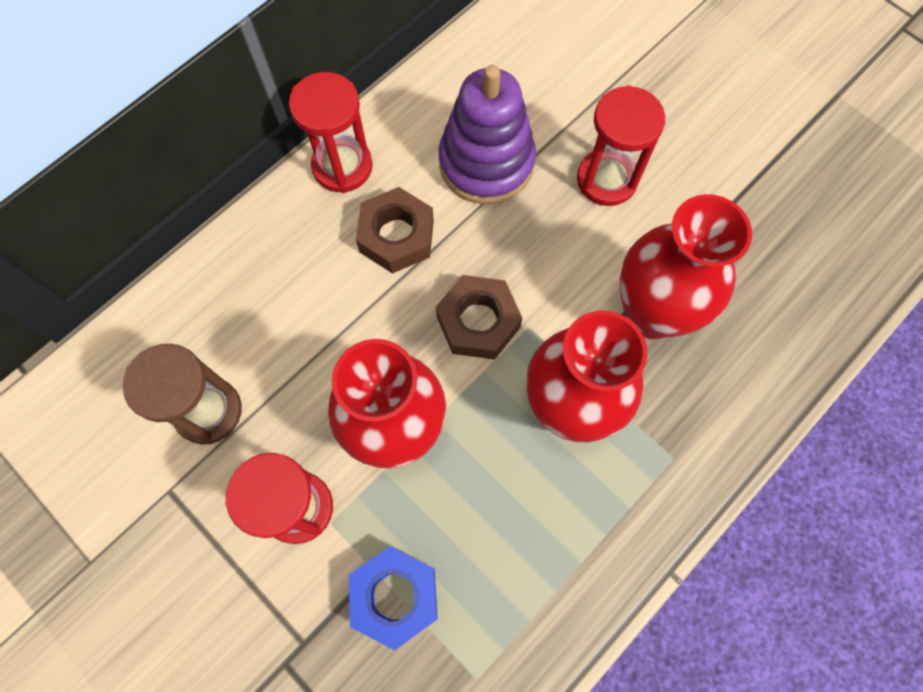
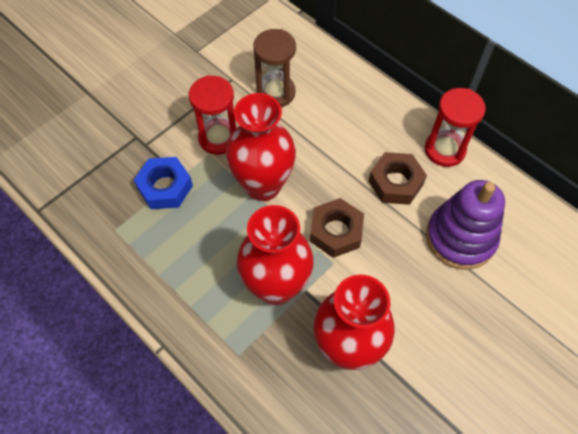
camera: 90 degrees right, 10 degrees down
red hourglass [577,85,665,206] -> none

